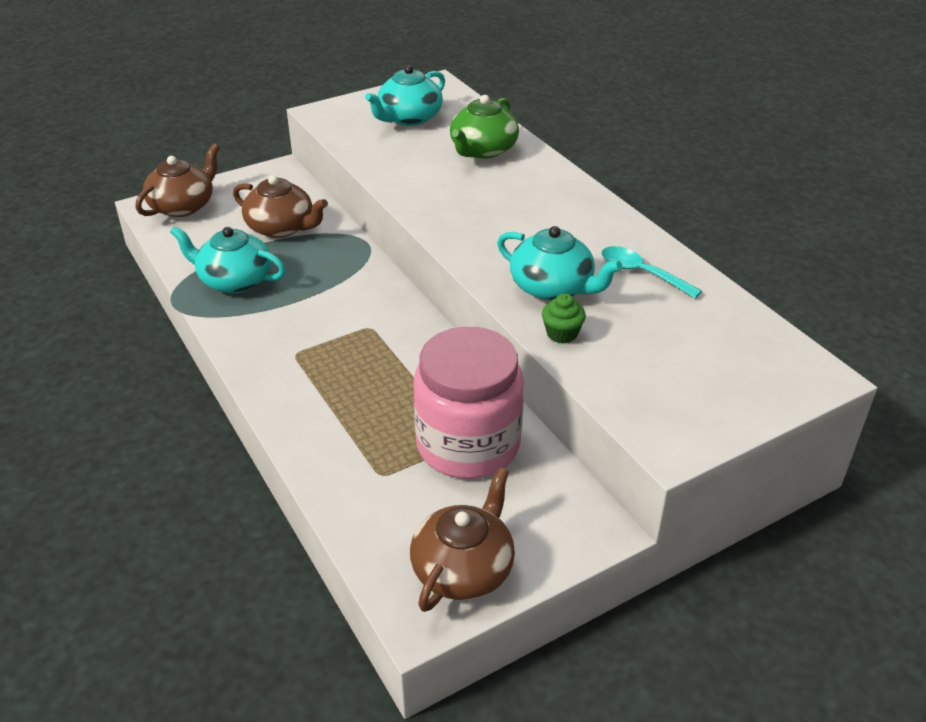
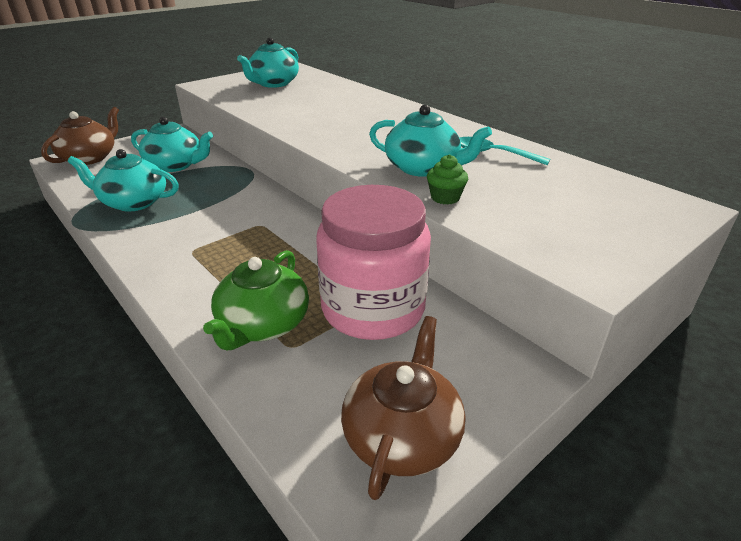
camera: 10 degrees left, 5 degrees down
brown teapot [233,175,328,238] -> turquoise teapot [131,117,213,172]
green teapot [450,95,519,159] -> green teapot moved to [203,250,309,350]

